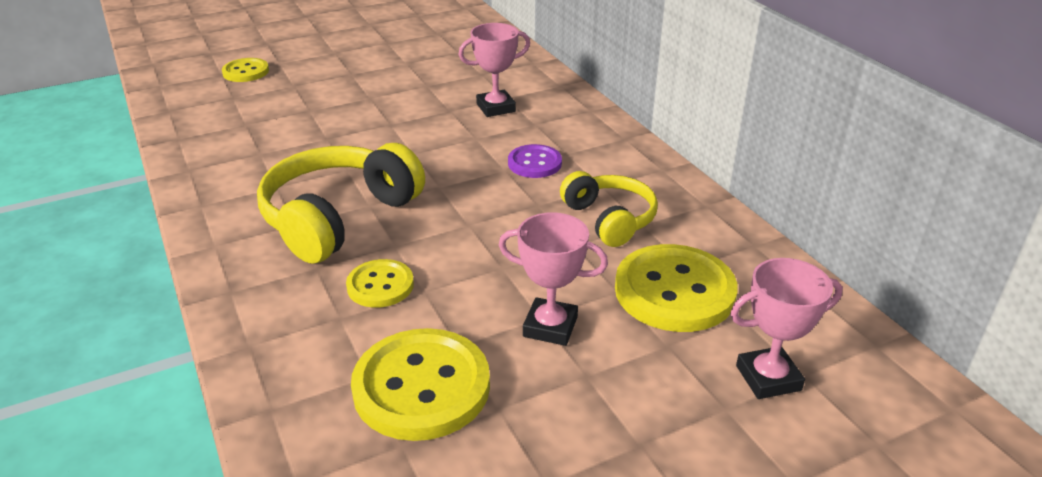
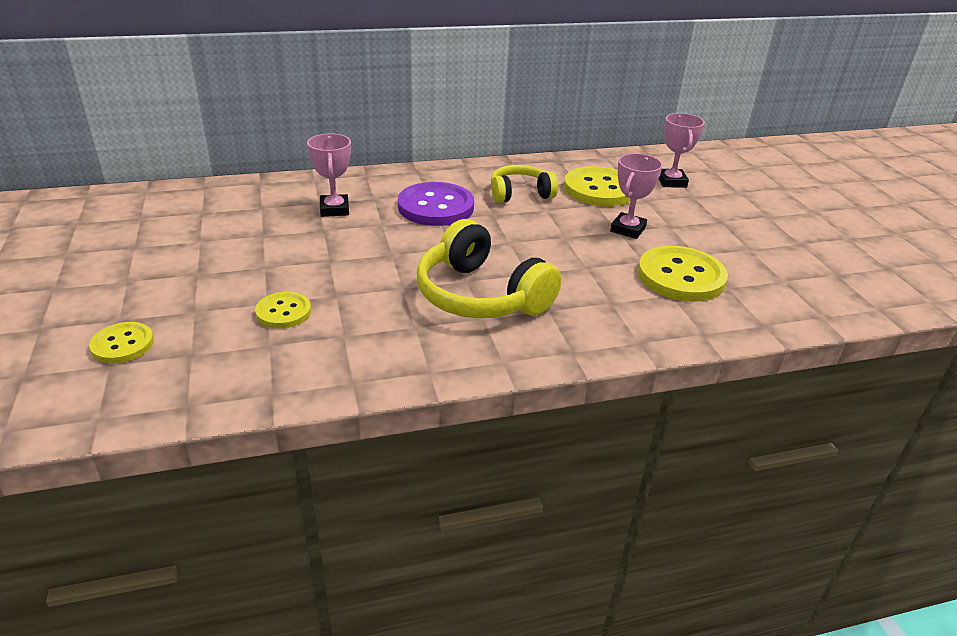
camera: 80 degrees left, 0 degrees up
yellow button [346,259,414,308] -> yellow button moved to [255,292,311,329]
purple button [508,144,562,178] -> purple button [398,182,474,226], size x1.78

